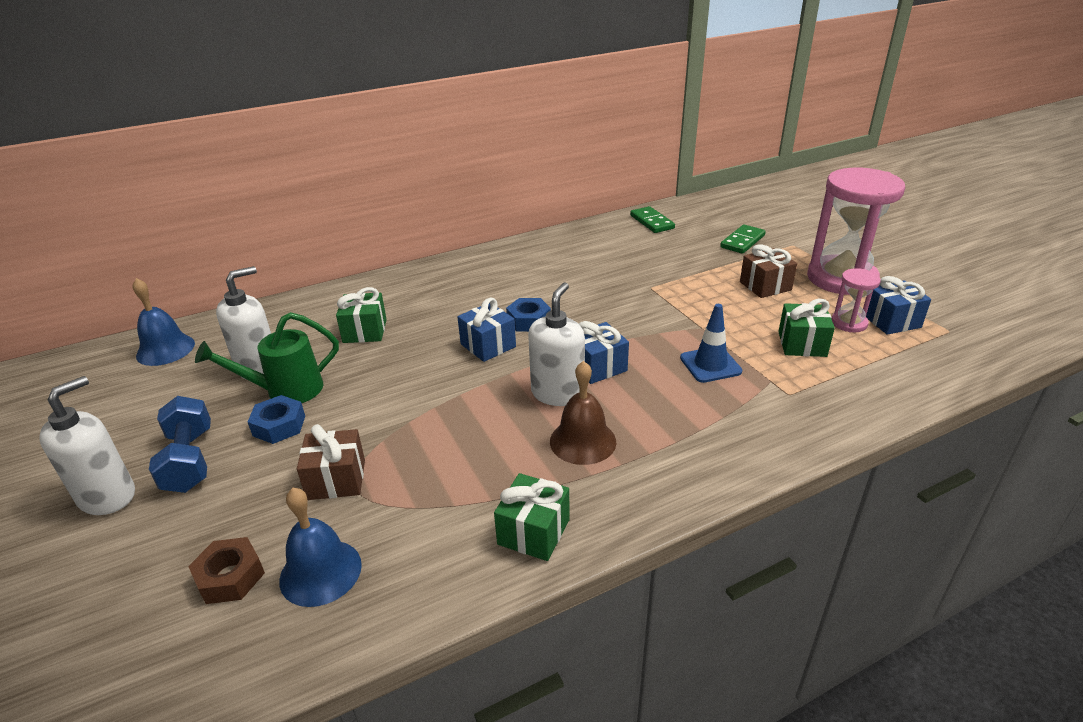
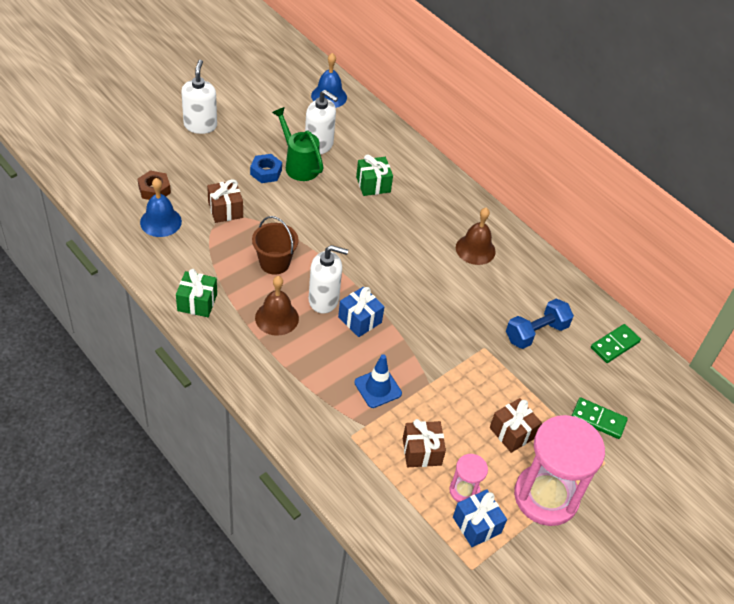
camera: 70 degrees right, 15 degrees up
white soap dispenser [39,376,135,515] -> white soap dispenser turned 105 degrees counterclockwise [181,60,217,134]
blue dumbbell [149,396,211,493] -> blue dumbbell moved to [506,299,574,349]
blue gift [457,298,516,362] -> none
blue nut [506,298,551,332] -> none
green gift [778,299,835,357] -> brown gift [403,419,446,467]
none -> brown bucket [252,216,299,275]
none -> brown bell [456,208,496,265]

